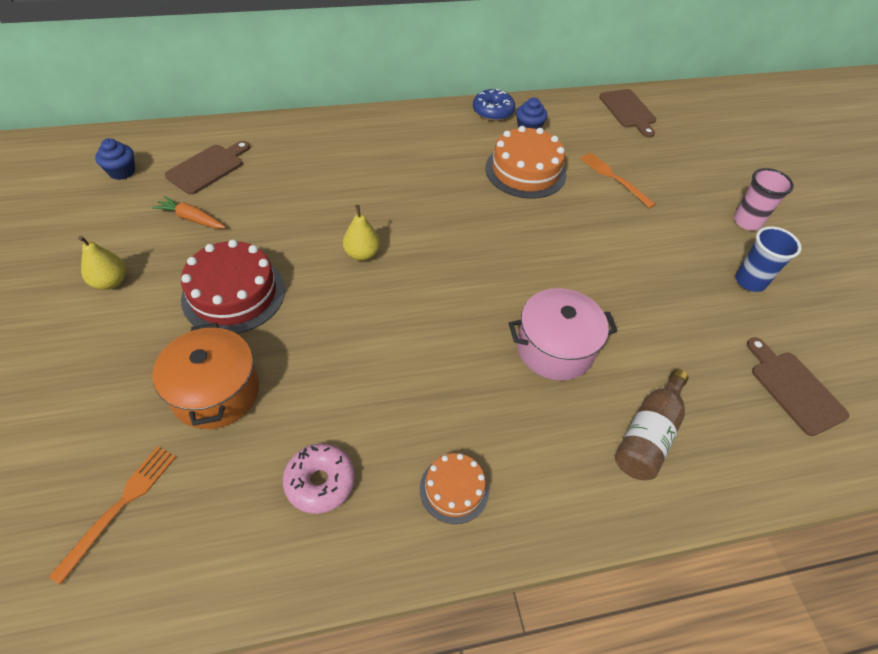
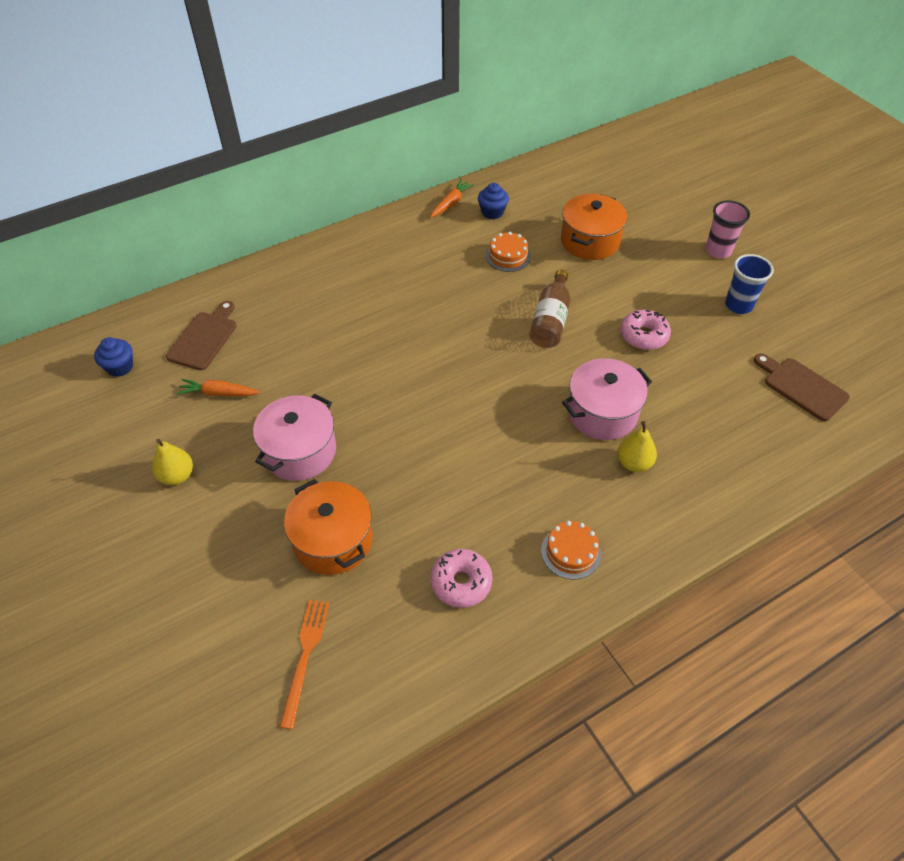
camera: 15 degrees left, 0 degrees up
red cake [181,239,285,334] -> pink pot [253,394,336,481]
yellow pear [343,205,380,261] -> yellow pear moved to [617,421,657,472]
blue donut [473,89,515,121] -> orange carrot [430,179,475,218]
orange cake [485,126,567,199] -> orange cake [486,232,531,272], size x0.57
orange fork [580,152,656,208] -> orange pot [561,194,627,260]
brown cutting board [599,89,656,138] -> none
brown bottle [615,369,689,480] -> brown bottle moved to [529,269,571,348]
none -> pink donut [620,310,671,350]

